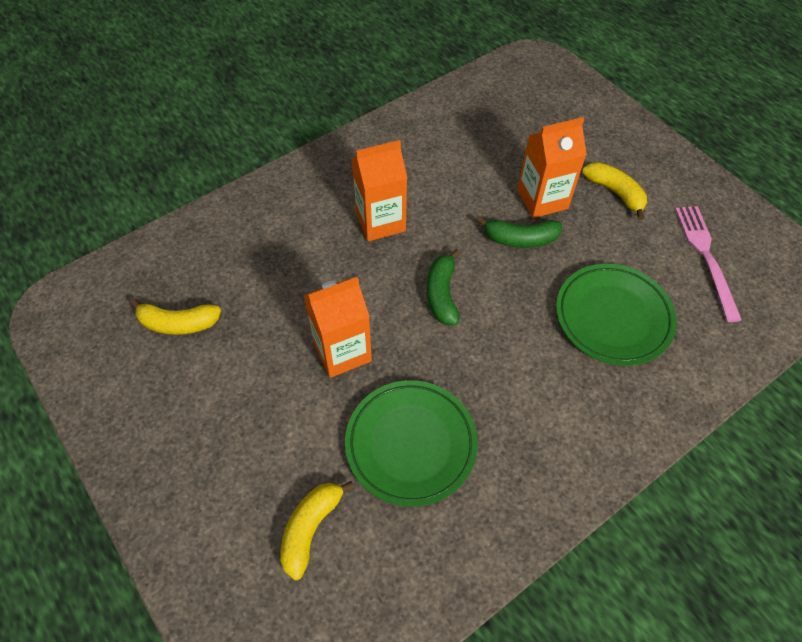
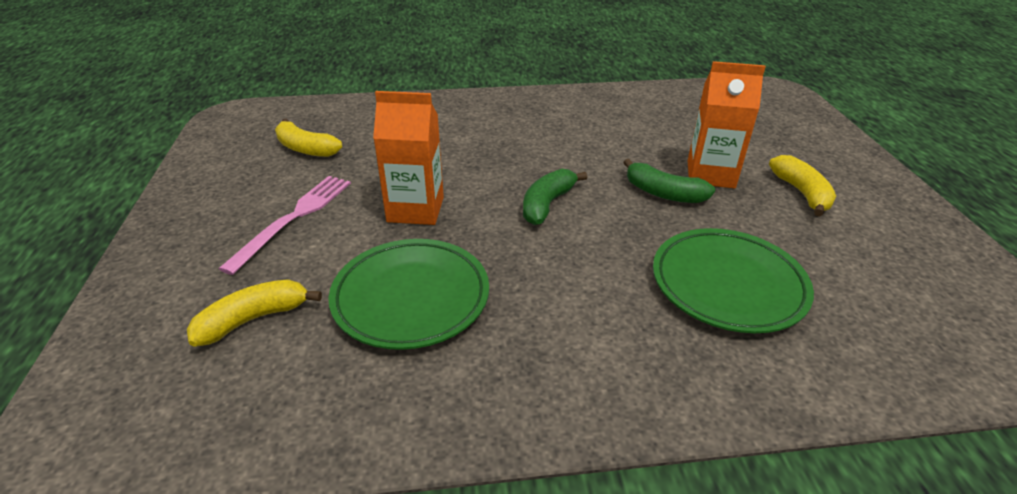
camera: 30 degrees right, 20 degrees down
orange carton [351,140,407,241] -> none
pink fork [675,206,742,322] -> pink fork moved to [219,176,351,275]

